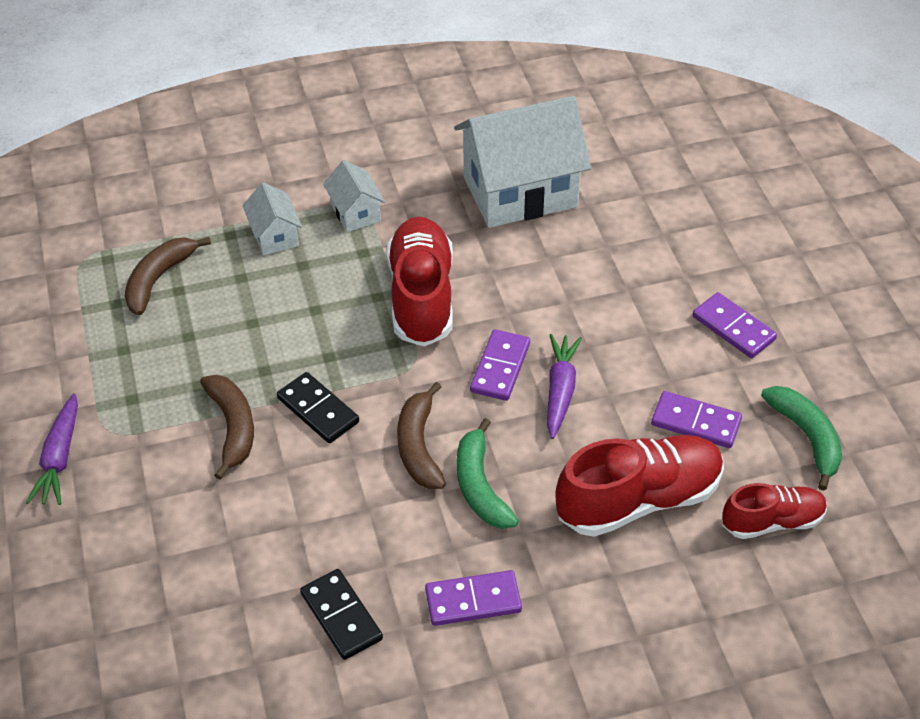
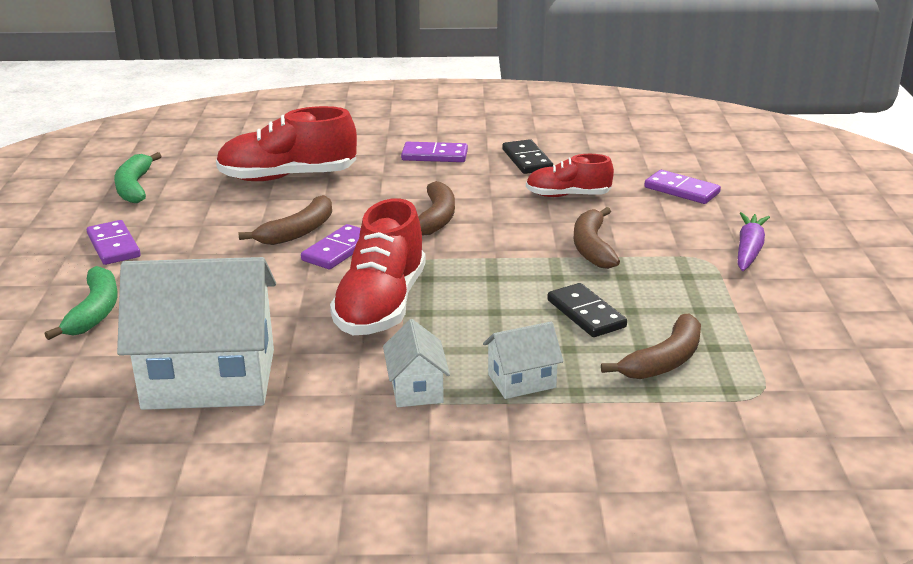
camera: 165 degrees left, 20 degrees down
white house [242,182,302,255] -> white house turned 75 degrees clockwise [483,322,564,399]
black domino [277,372,359,443] -> black domino moved to [547,283,627,337]
green banana [456,418,519,529] -> green banana moved to [44,266,118,340]
purple carrot [547,334,582,439] -> brown banana [239,195,332,245]
purple domino [651,391,742,448] -> purple domino moved to [644,170,721,204]
red shoe [722,483,827,539] -> red shoe moved to [526,154,614,197]

